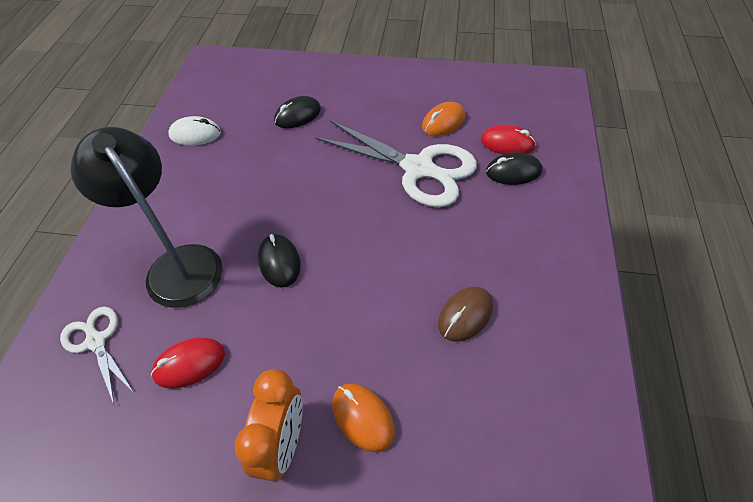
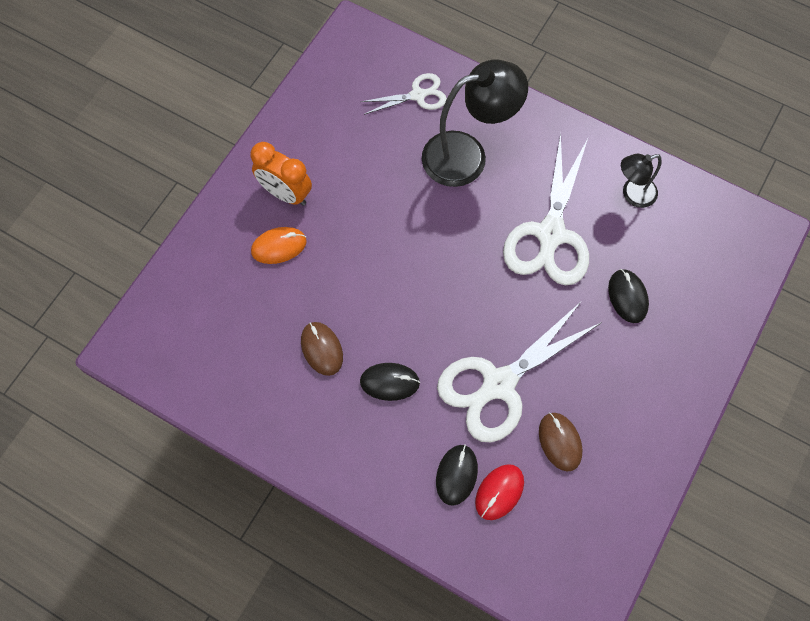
camera: 110 degrees right, 15 degrees up
red mouse [151,338,225,388] -> none
white mouse [168,116,221,146] -> black lamp [621,154,662,208]
black mouse [258,234,301,288] -> black mouse moved to [360,363,420,401]
orange mouse [422,102,465,136] -> brown mouse [539,412,583,472]
none -> white scissors [503,133,589,285]

